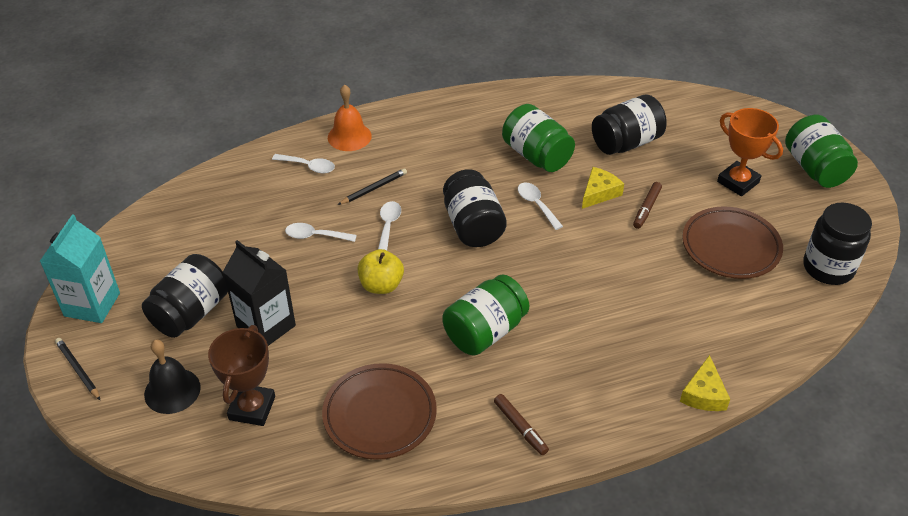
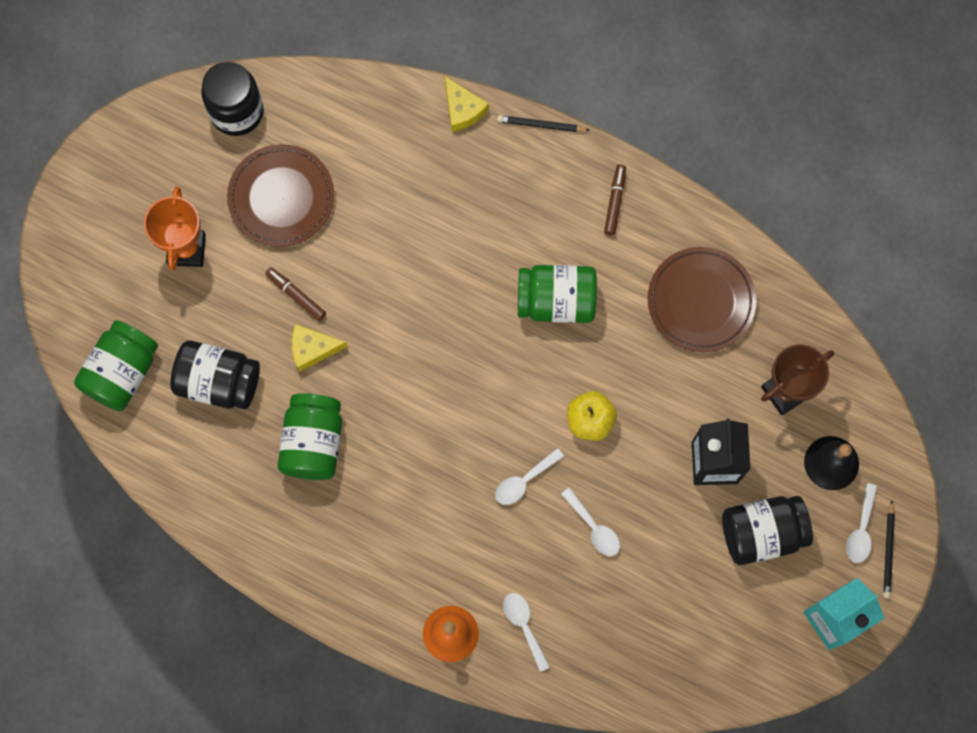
camera: 135 degrees left, 30 degrees up
black pencil [338,168,407,205] -> black pencil moved to [497,115,590,132]
black jar [443,169,507,247] -> none
white spoon [518,183,563,230] -> white spoon moved to [846,483,877,563]
brown marker [633,182,662,229] -> brown marker turned 120 degrees counterclockwise [265,267,326,321]
yellow cheese [680,355,730,411] -> yellow cheese turned 90 degrees clockwise [445,76,489,132]
green jar [785,115,858,188] -> green jar moved to [74,320,158,411]

